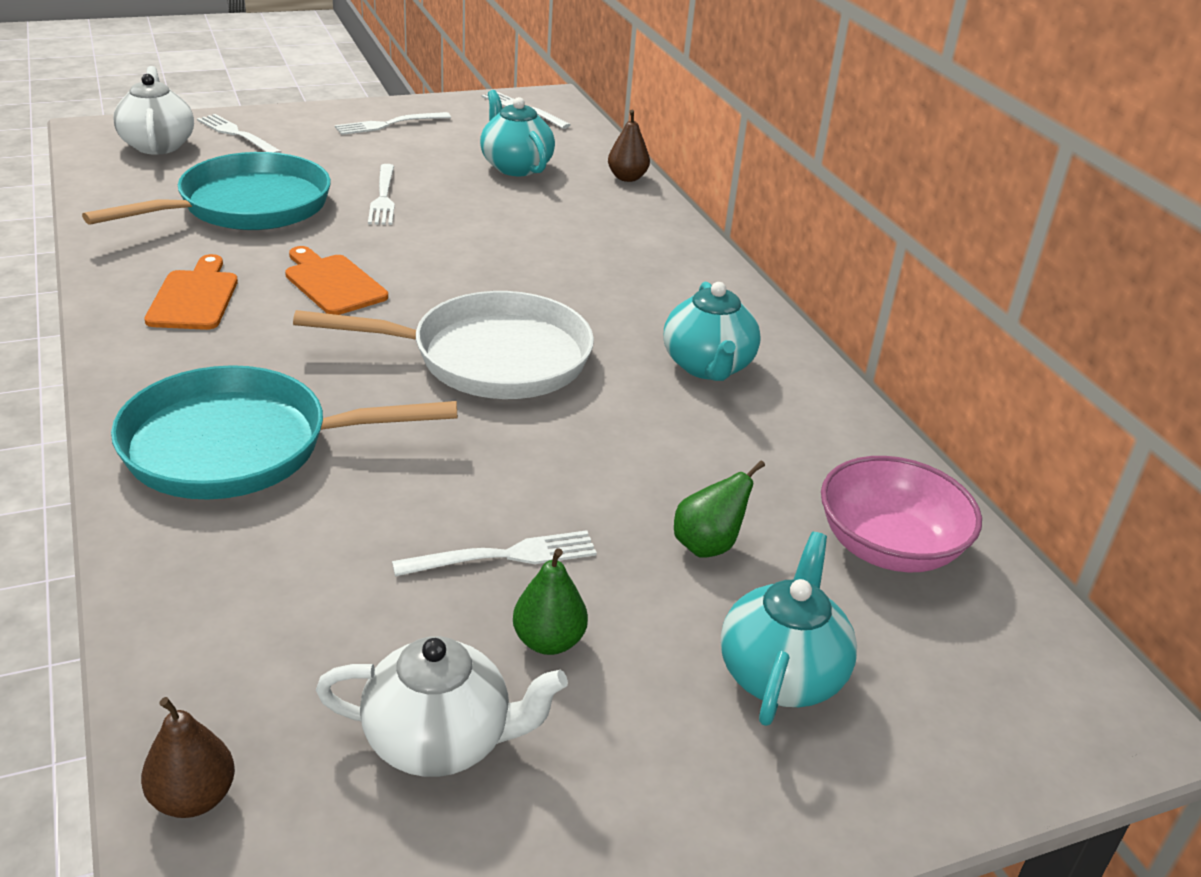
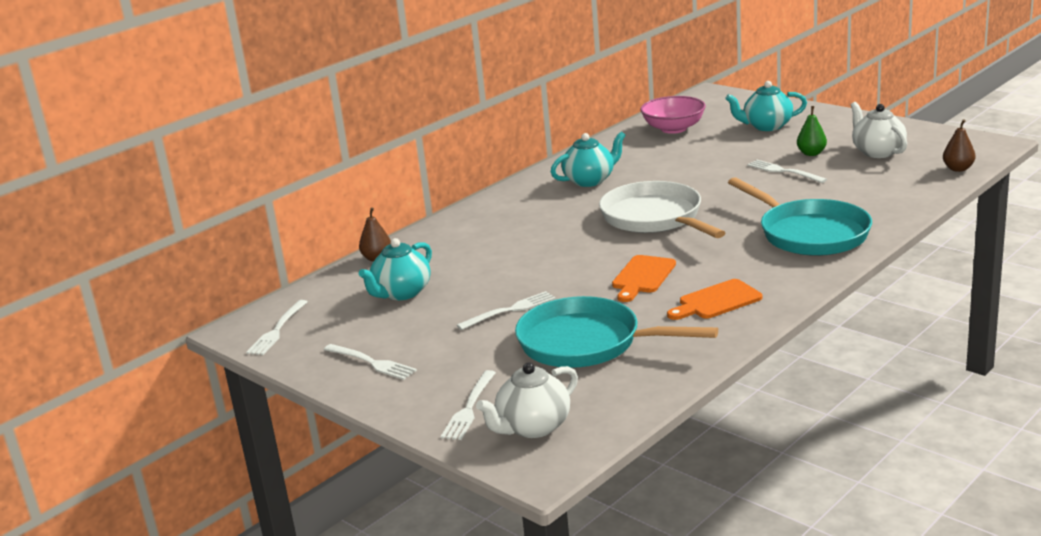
camera: 110 degrees left, 10 degrees down
green pear [674,460,765,558] -> none

